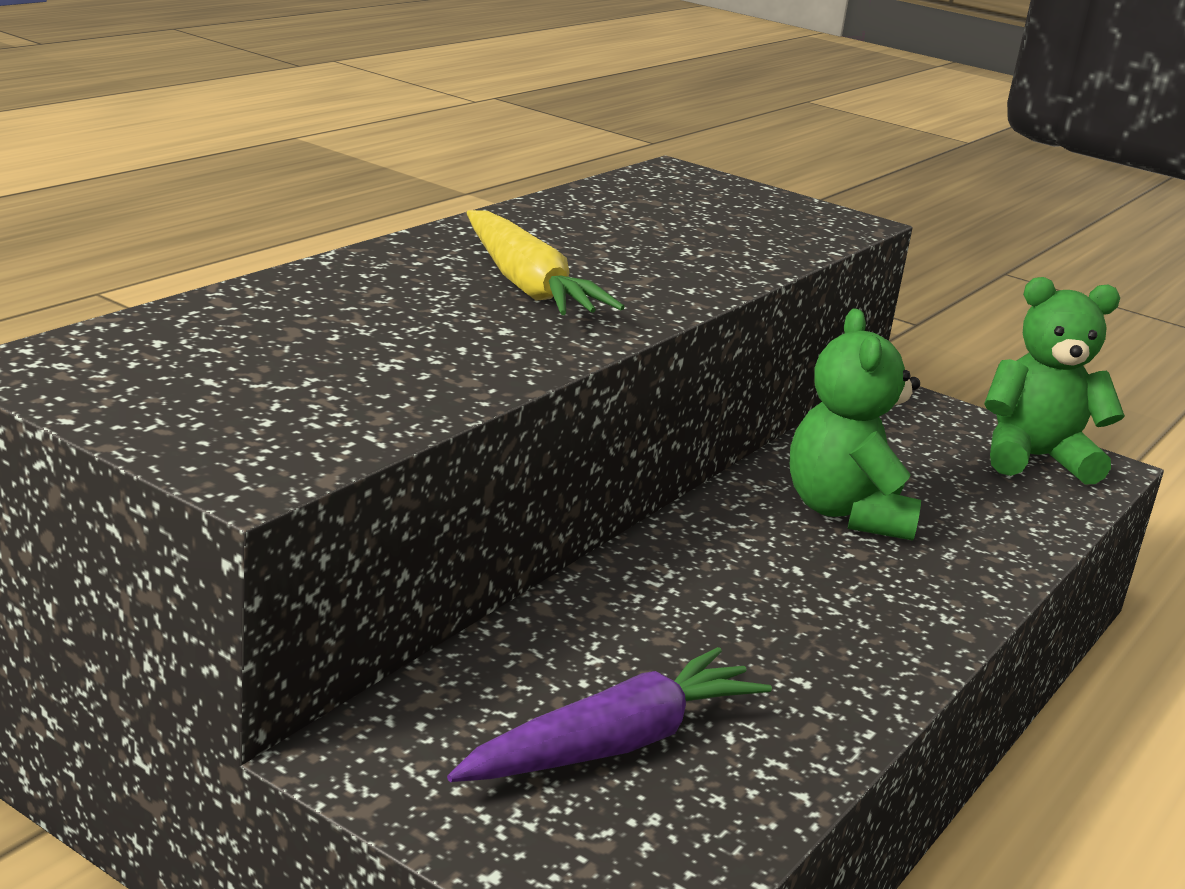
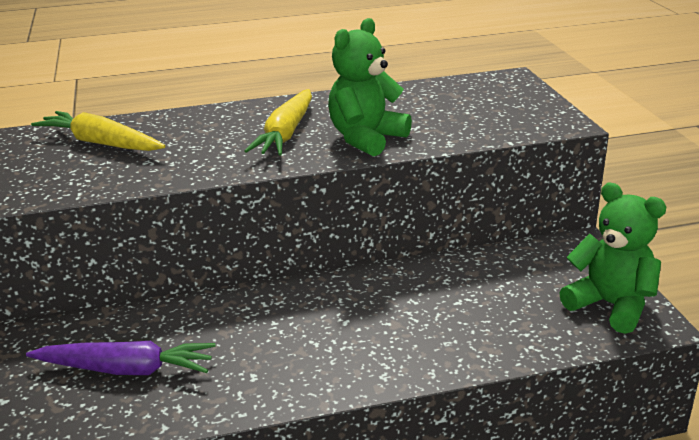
camera: 45 degrees right, 5 degrees up
green teddy bear [790,308,921,541] -> green teddy bear moved to [328,18,412,156]
none -> yellow carrot [31,111,165,151]

